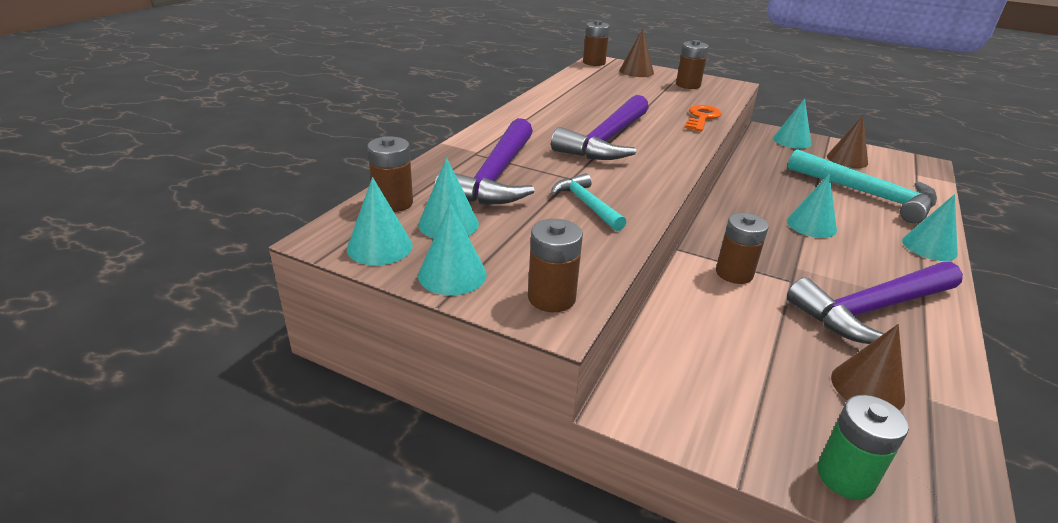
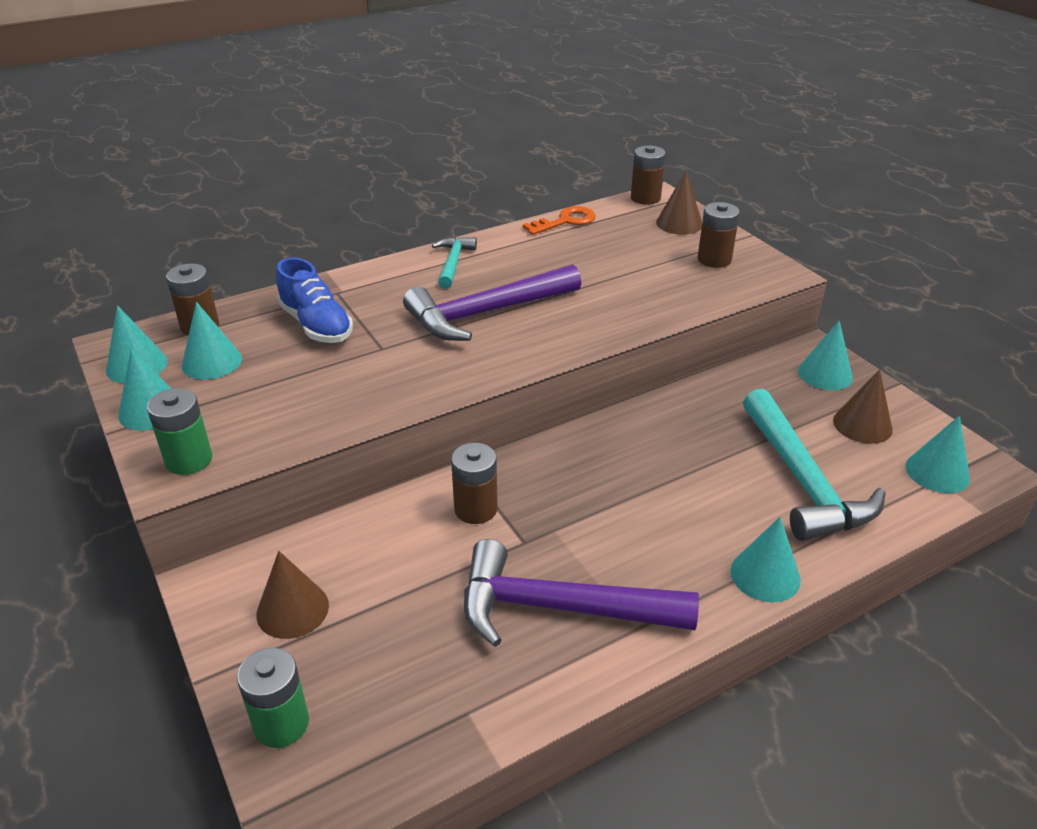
camera: 35 degrees right, 5 degrees up
purple hammer [435,118,535,205] -> blue shoe [276,257,353,343]
brown battery [528,219,583,312] -> green battery [147,388,212,475]
turquoise hammer [551,173,627,231] -> turquoise hammer moved to [432,237,477,289]
orange key [684,105,722,132] -> orange key moved to [523,206,596,235]
turquoise cone [787,174,837,238] -> turquoise cone moved to [905,415,970,493]
brown cone [831,324,905,410] -> brown cone moved to [256,551,329,639]

